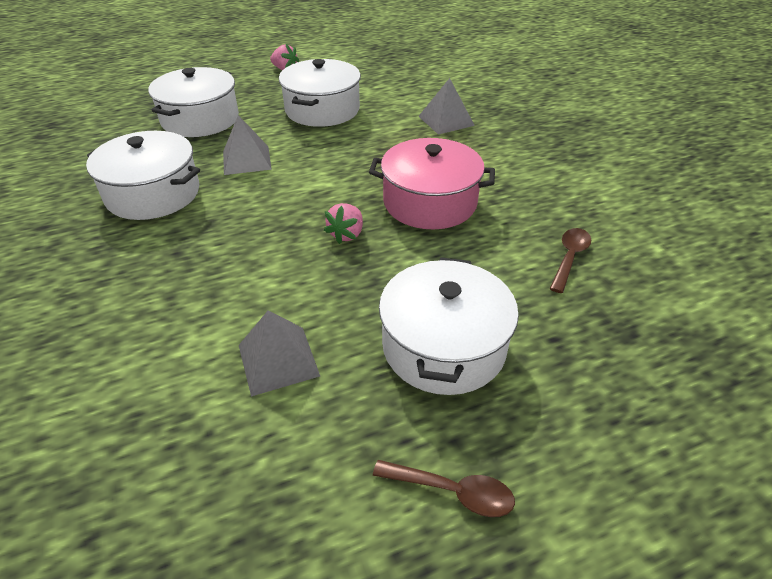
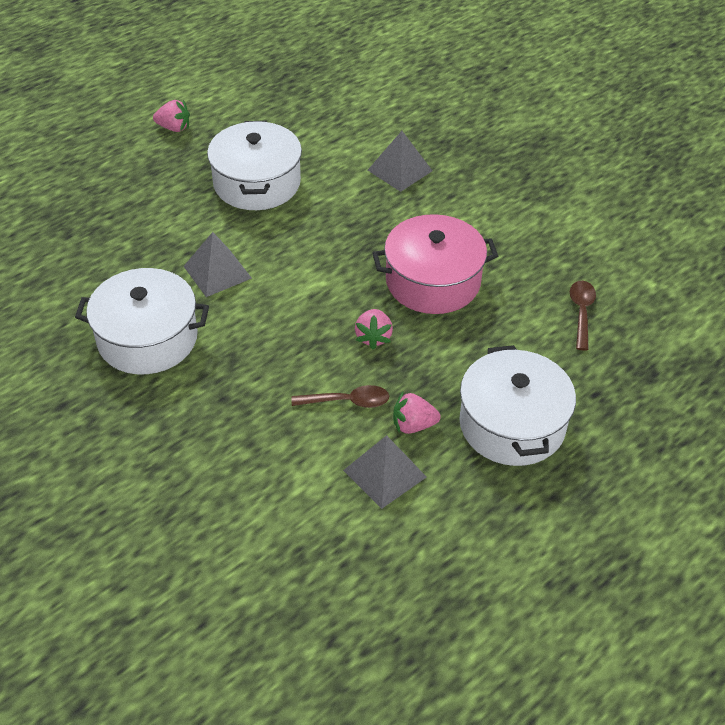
camera: 20 degrees left, 5 degrees up
white pot [148,67,239,137] -> none
brown spoon [373,460,515,517] -> brown spoon moved to [292,385,389,408]
none -> pink strawberry [393,392,441,434]

